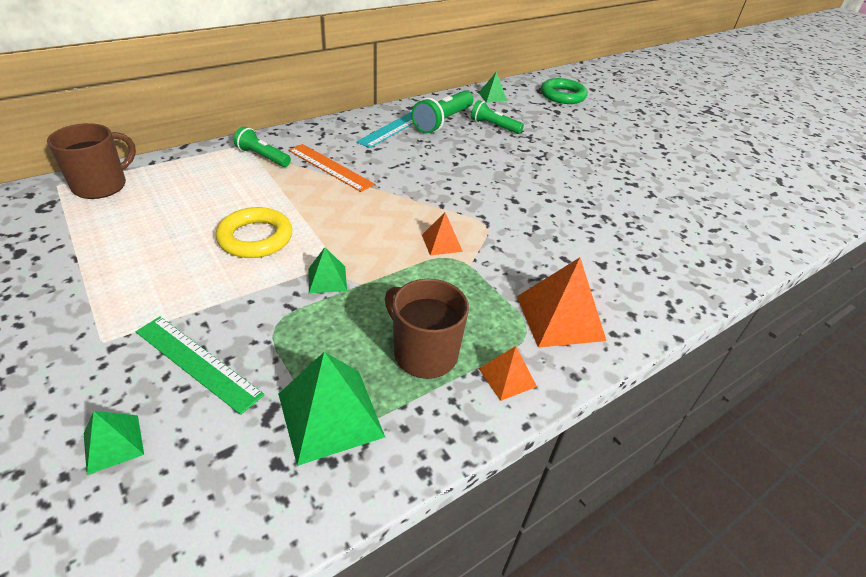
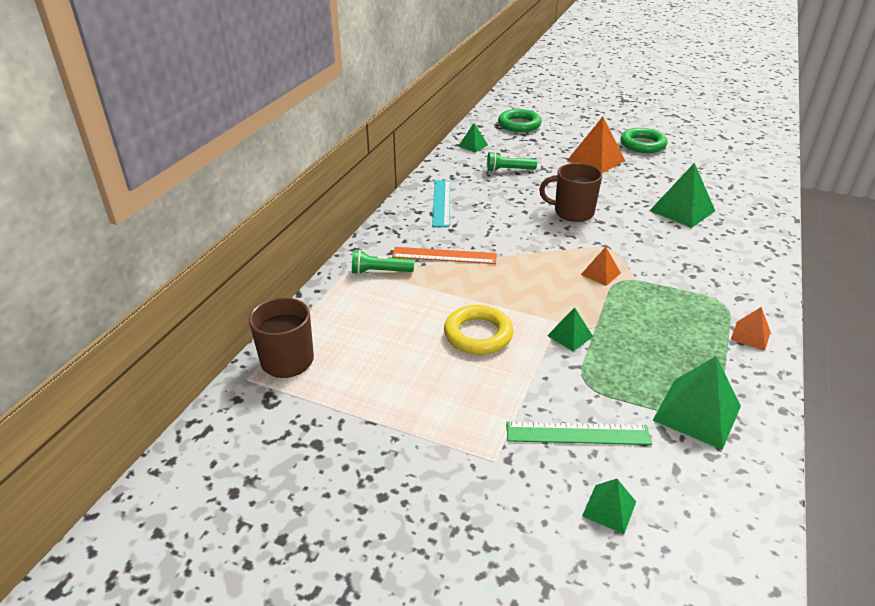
camera: 30 degrees left, 5 degrees down
brown mug [385,279,469,379] -> brown mug moved to [539,163,603,222]
green flashlight [411,90,474,133] -> none
orange pyramid [517,258,606,348] -> orange pyramid moved to [567,117,625,173]
none -> green ring [620,128,668,153]
none -> green pyramid [649,163,715,228]

